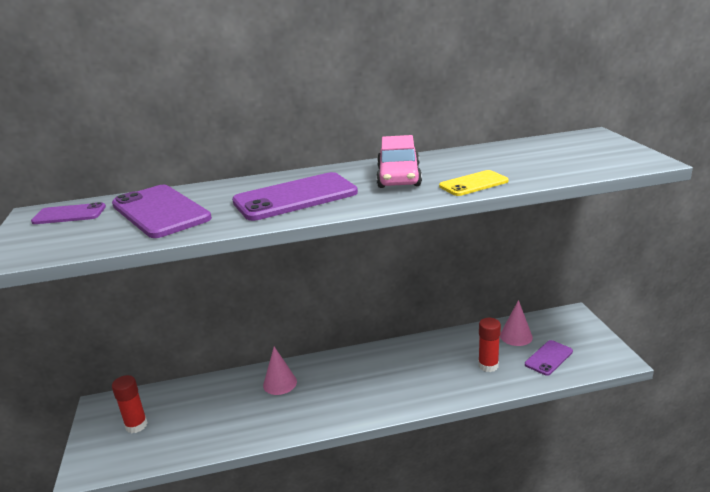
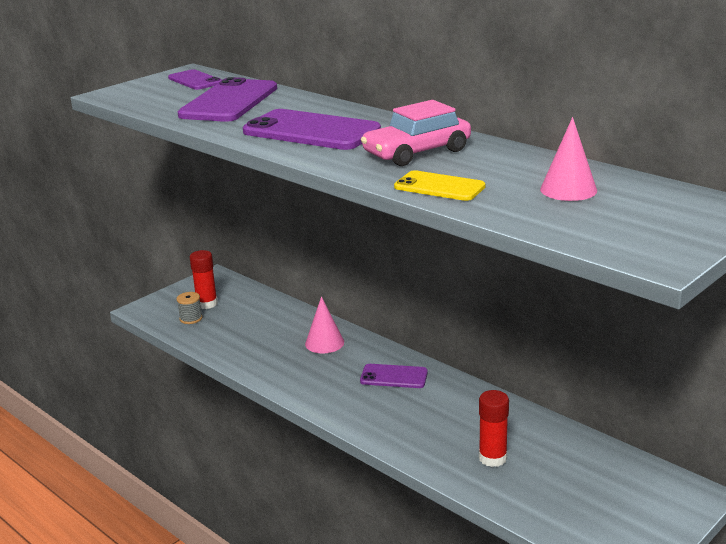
camera: 55 degrees right, 0 degrees up
pink cone [500,300,533,346] -> pink cone moved to [540,117,597,201]
purple phone [525,340,573,376] -> purple phone moved to [360,364,428,388]
none -> grey spool [177,292,203,324]

